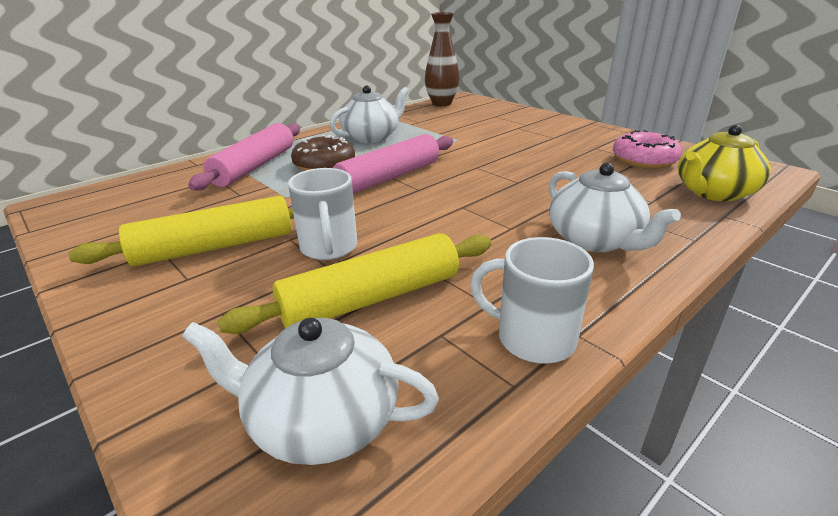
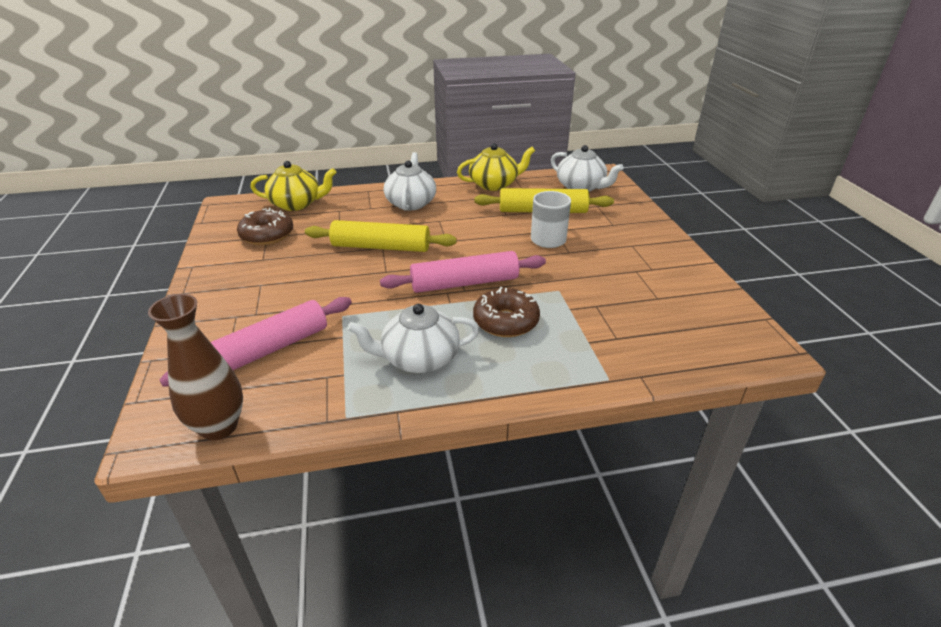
camera: 150 degrees left, 5 degrees up
yellow rolling pin [68,196,294,266] -> yellow rolling pin moved to [305,220,457,252]
pink rolling pin [188,123,300,191] -> pink rolling pin moved to [159,297,352,387]
white mug [470,237,594,364] -> yellow teapot [457,143,535,191]
pink donut [613,130,682,169] -> brown donut [237,208,293,245]

